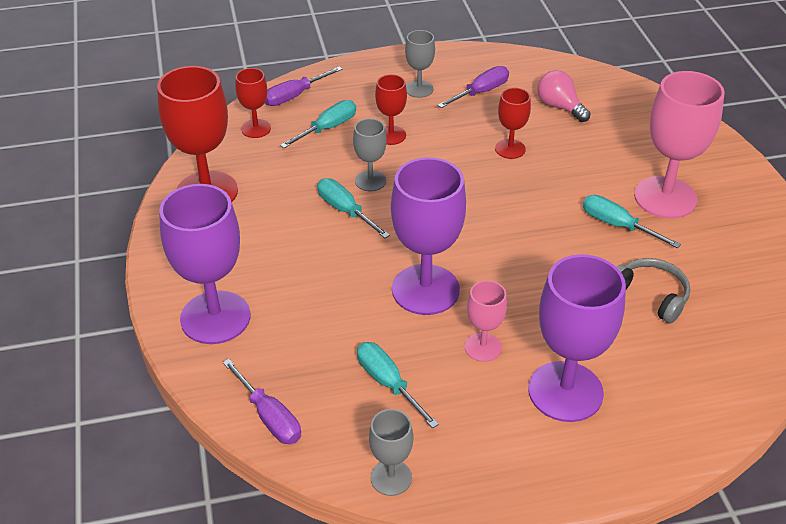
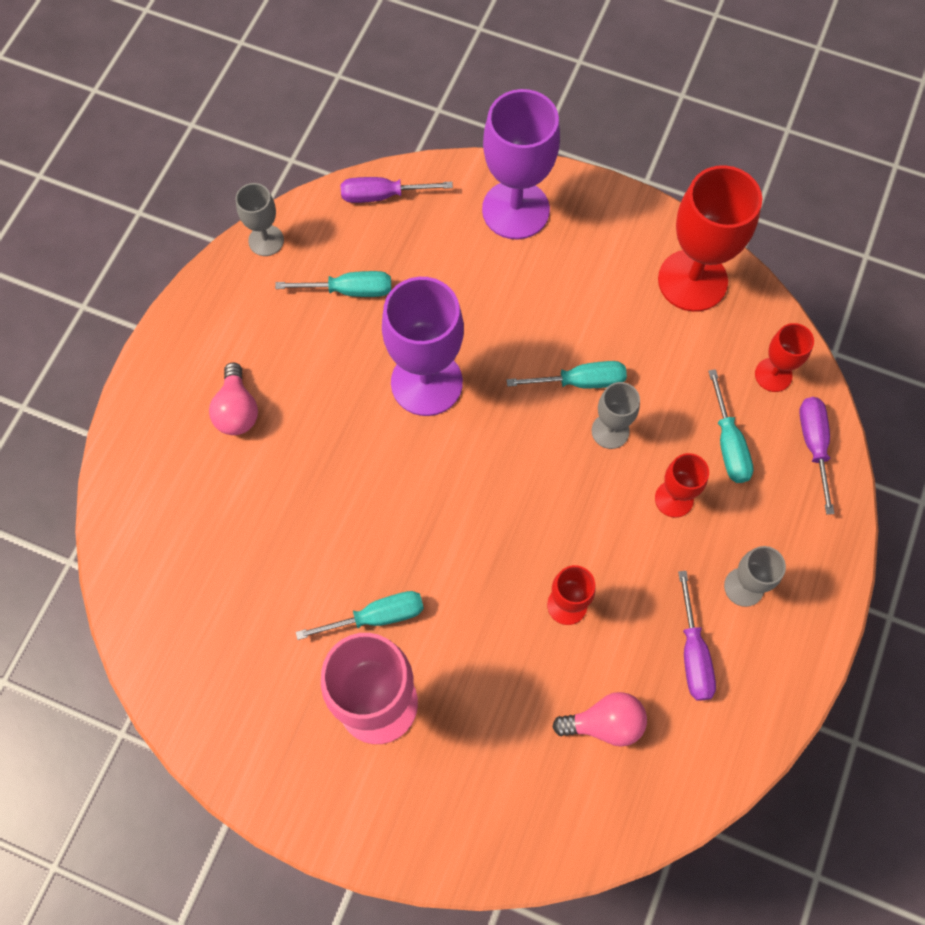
camera: 125 degrees right, 25 degrees up
pink goblet [465,280,507,362] -> none
purple goblet [529,254,626,422] -> pink light bulb [209,363,258,435]
grey headphones [617,258,690,324] -> none

